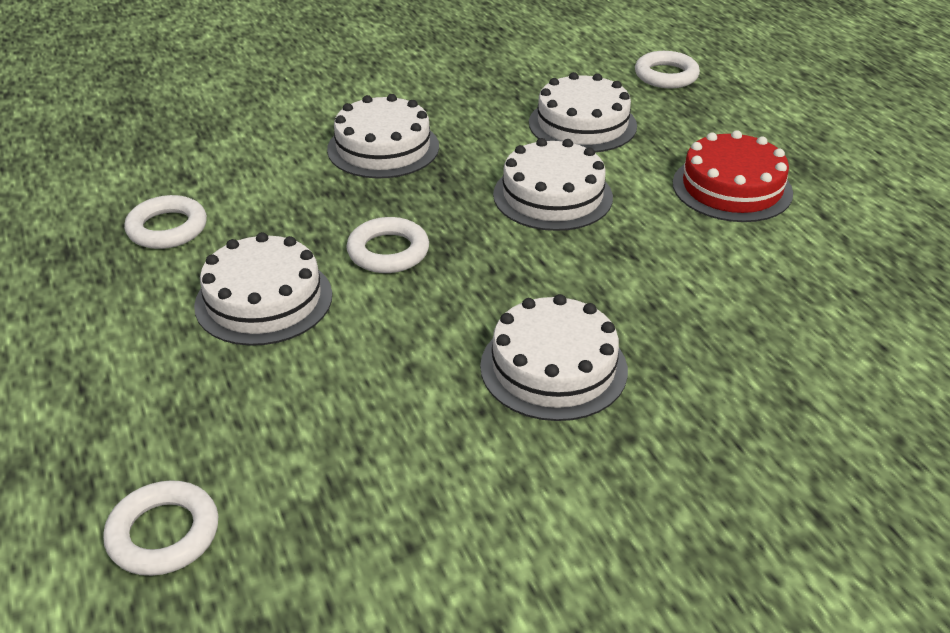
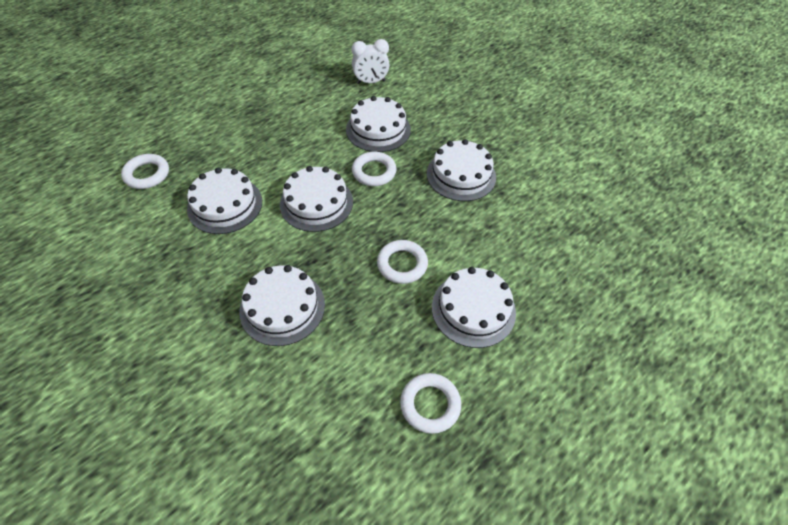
camera: 110 degrees left, 15 degrees up
white ring [103,480,218,576] -> white ring moved to [352,152,397,186]
red cake [673,130,793,222] -> none
none -> white cake [346,96,411,152]
none -> white clock [352,39,390,84]

